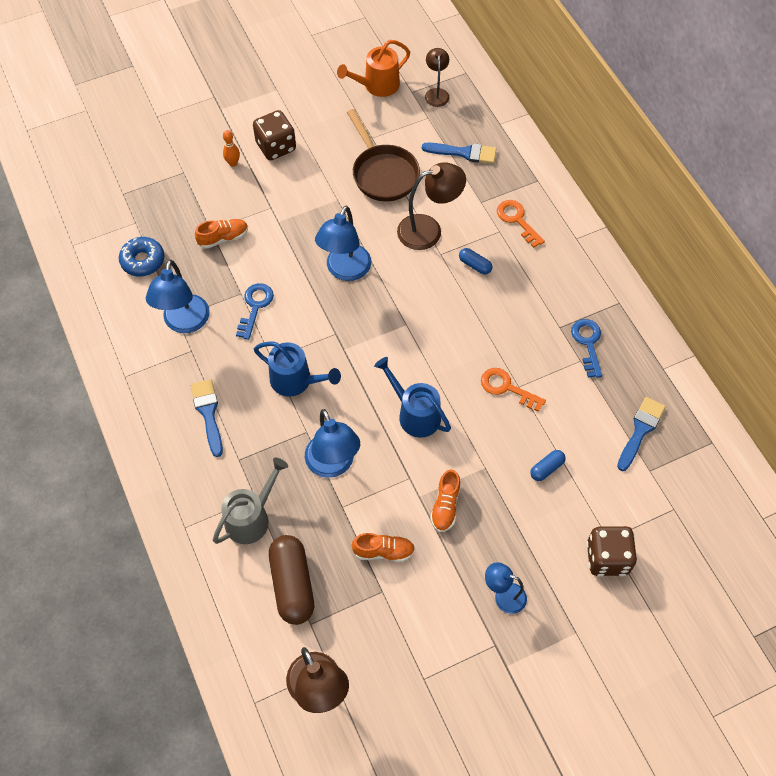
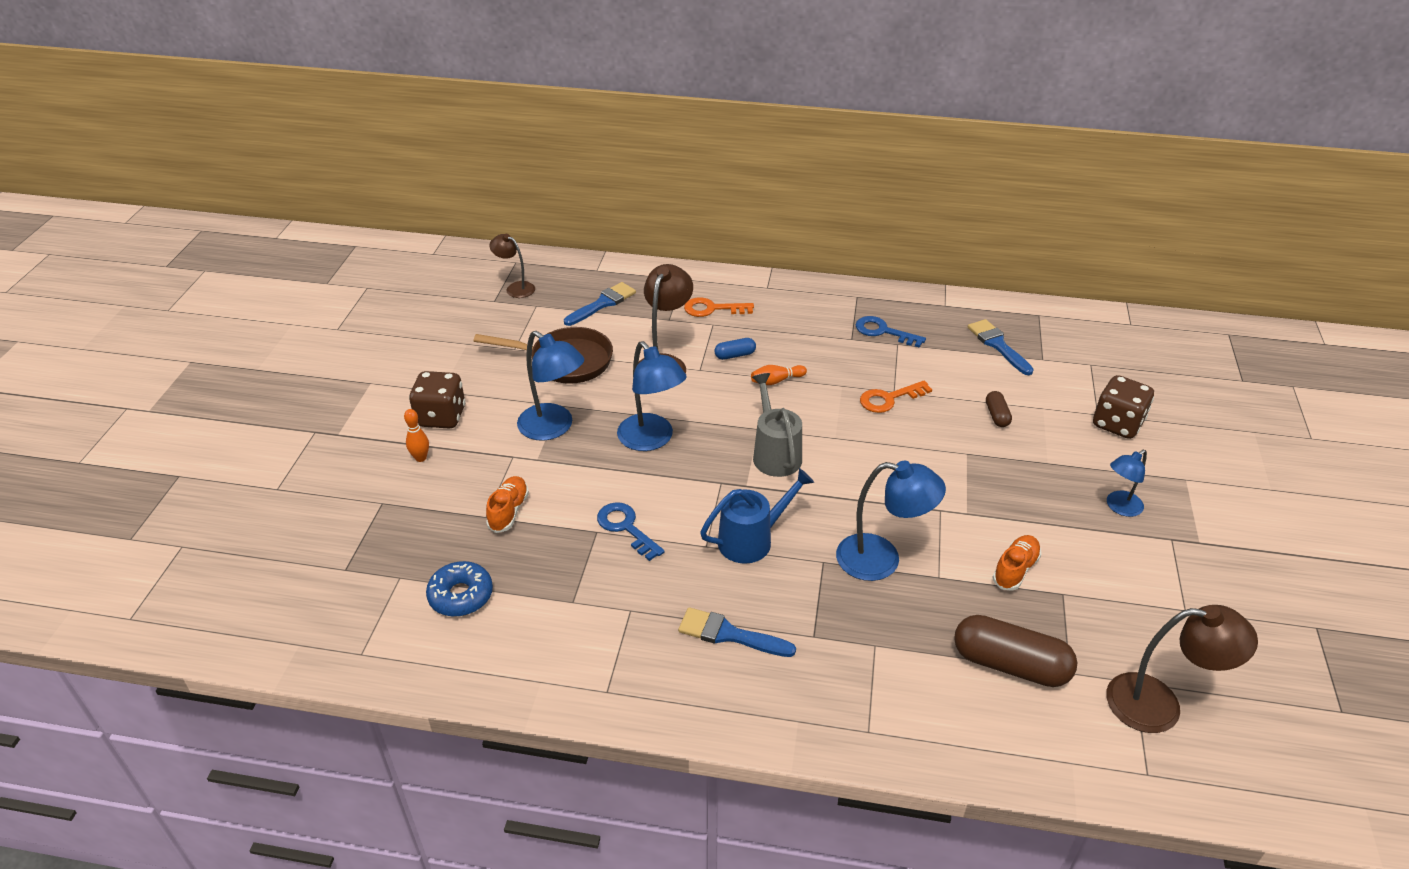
camera: 55 degrees left, 20 degrees down
blue lamp [146,259,210,333] -> blue lamp moved to [517,331,584,441]
grey watering can [213,458,288,544] -> grey watering can moved to [752,373,802,477]
orange watering can [337,40,410,97] -> none
blue watering can [374,357,451,437] -> none
orange shoe [430,469,461,532] -> none
blue capsule [530,450,565,481] -> brown capsule [986,391,1012,427]
none -> orange bowling pin [751,365,807,385]

